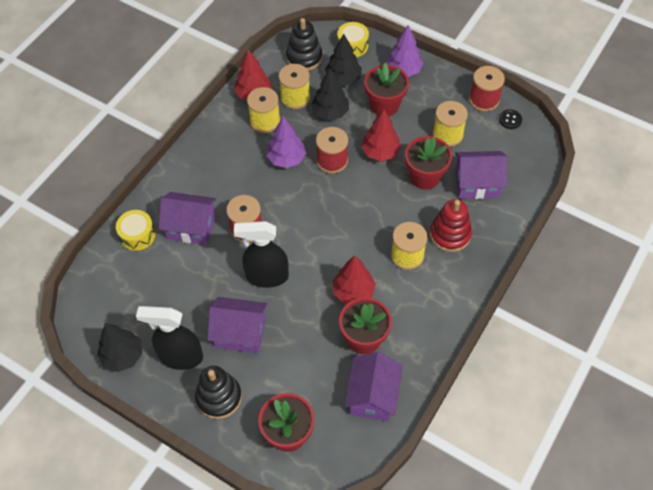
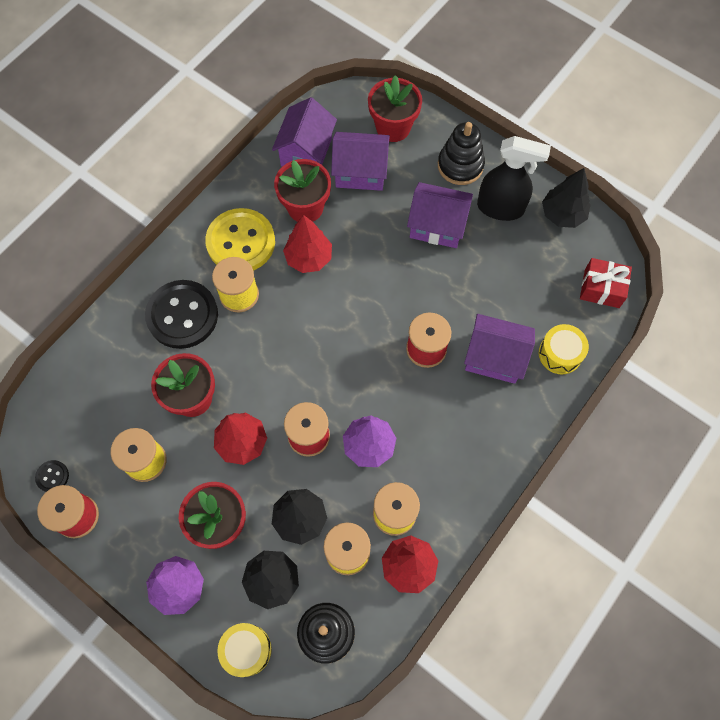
camera: 175 degrees left, 10 degrees up
black spray bottle [234,221,289,288] -> none
red stacking toy [430,199,472,252] -> black button [145,280,218,349]
purple house [455,151,508,199] -> purple house moved to [331,132,390,191]
none -> yellow button [205,208,275,271]
none -> red gift [580,258,632,308]

